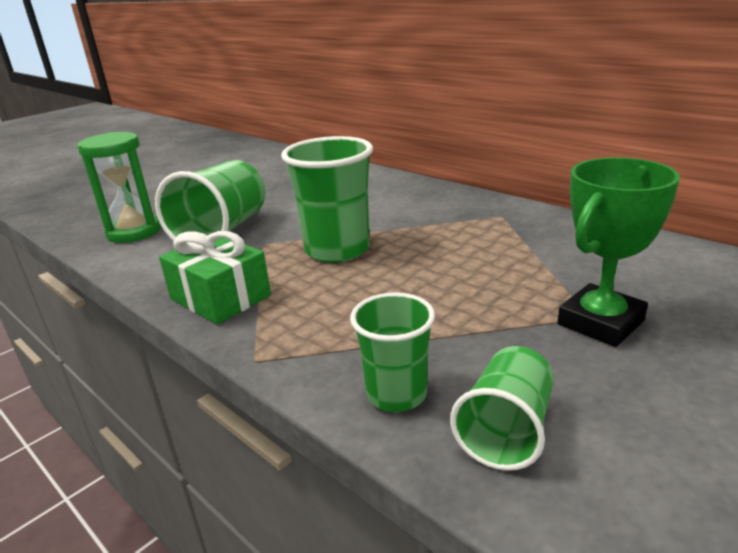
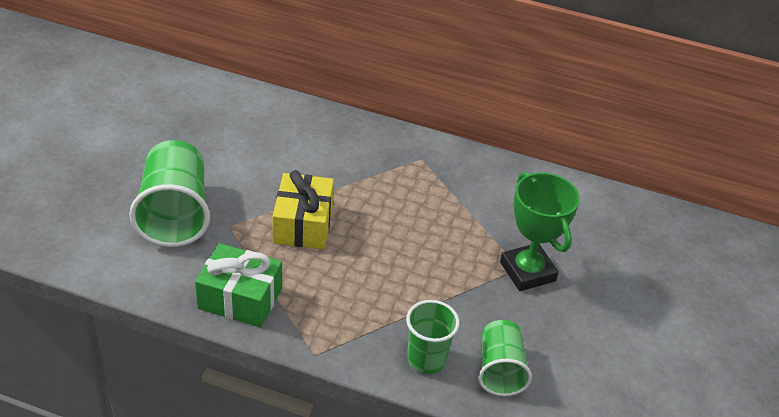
camera: 30 degrees left, 15 degrees up
green hourglass [77,132,161,243] -> none
green cup [281,136,373,263] -> yellow gift [273,170,334,249]
green trophy [558,158,680,347] -> green trophy turned 45 degrees counterclockwise [500,172,580,291]

